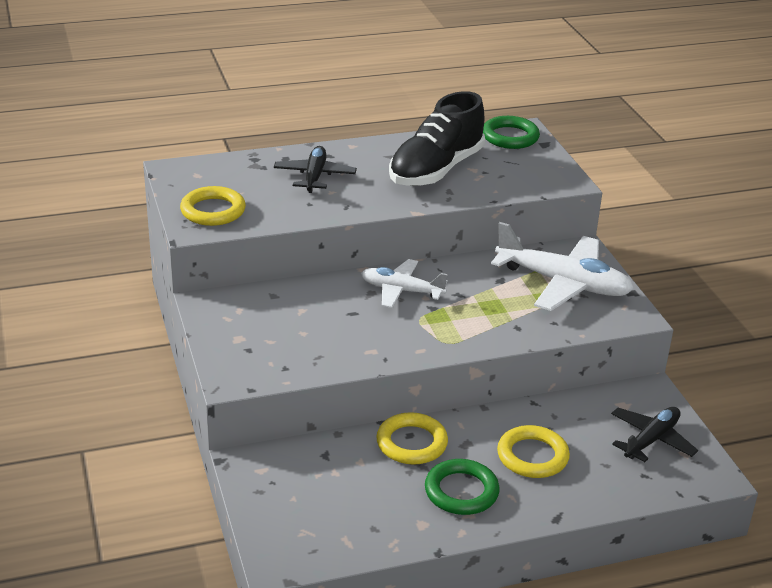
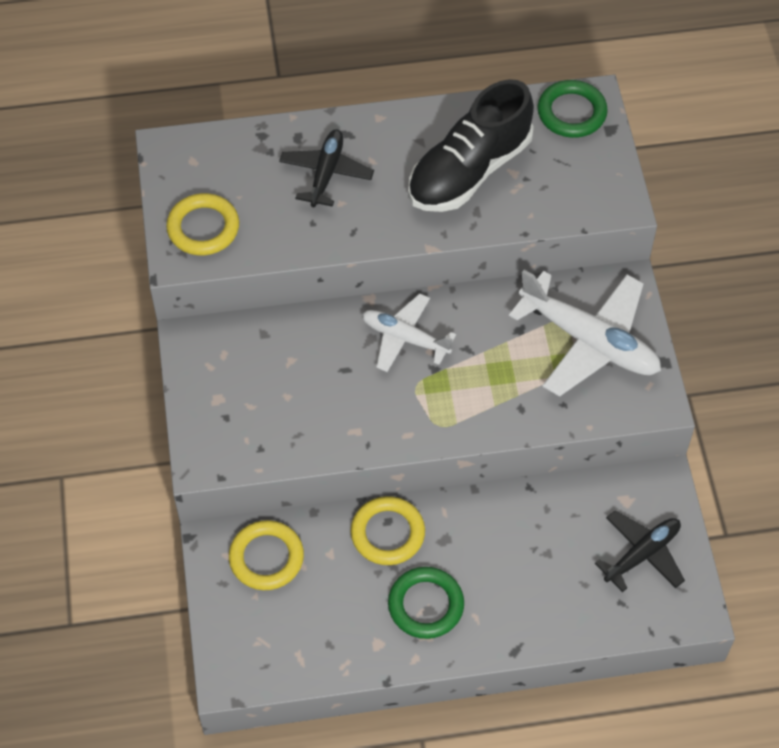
camera: 10 degrees right, 25 degrees up
yellow ring [497,425,570,478] -> yellow ring moved to [229,520,304,590]

